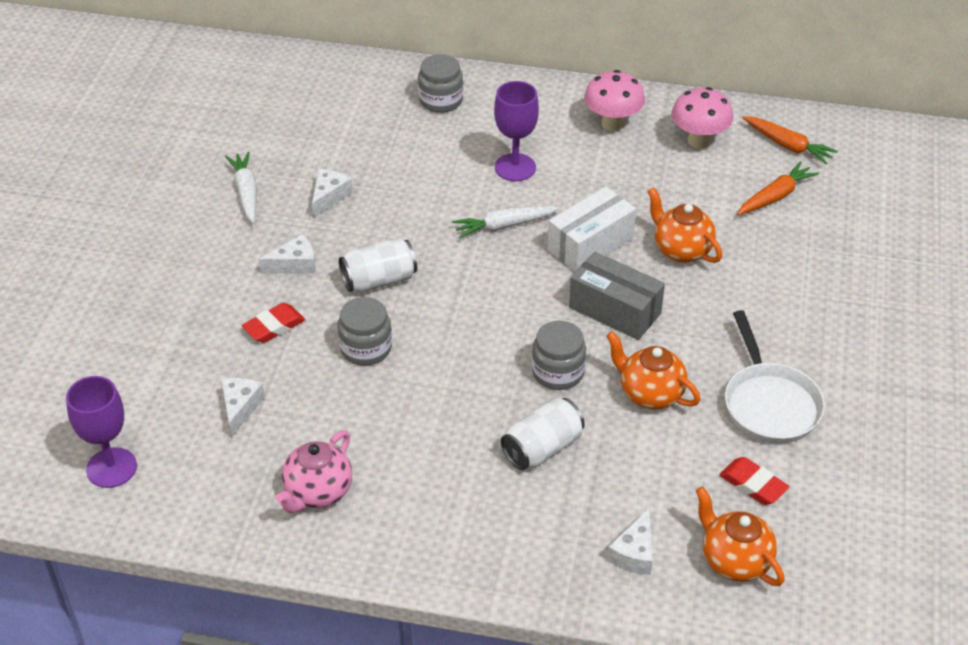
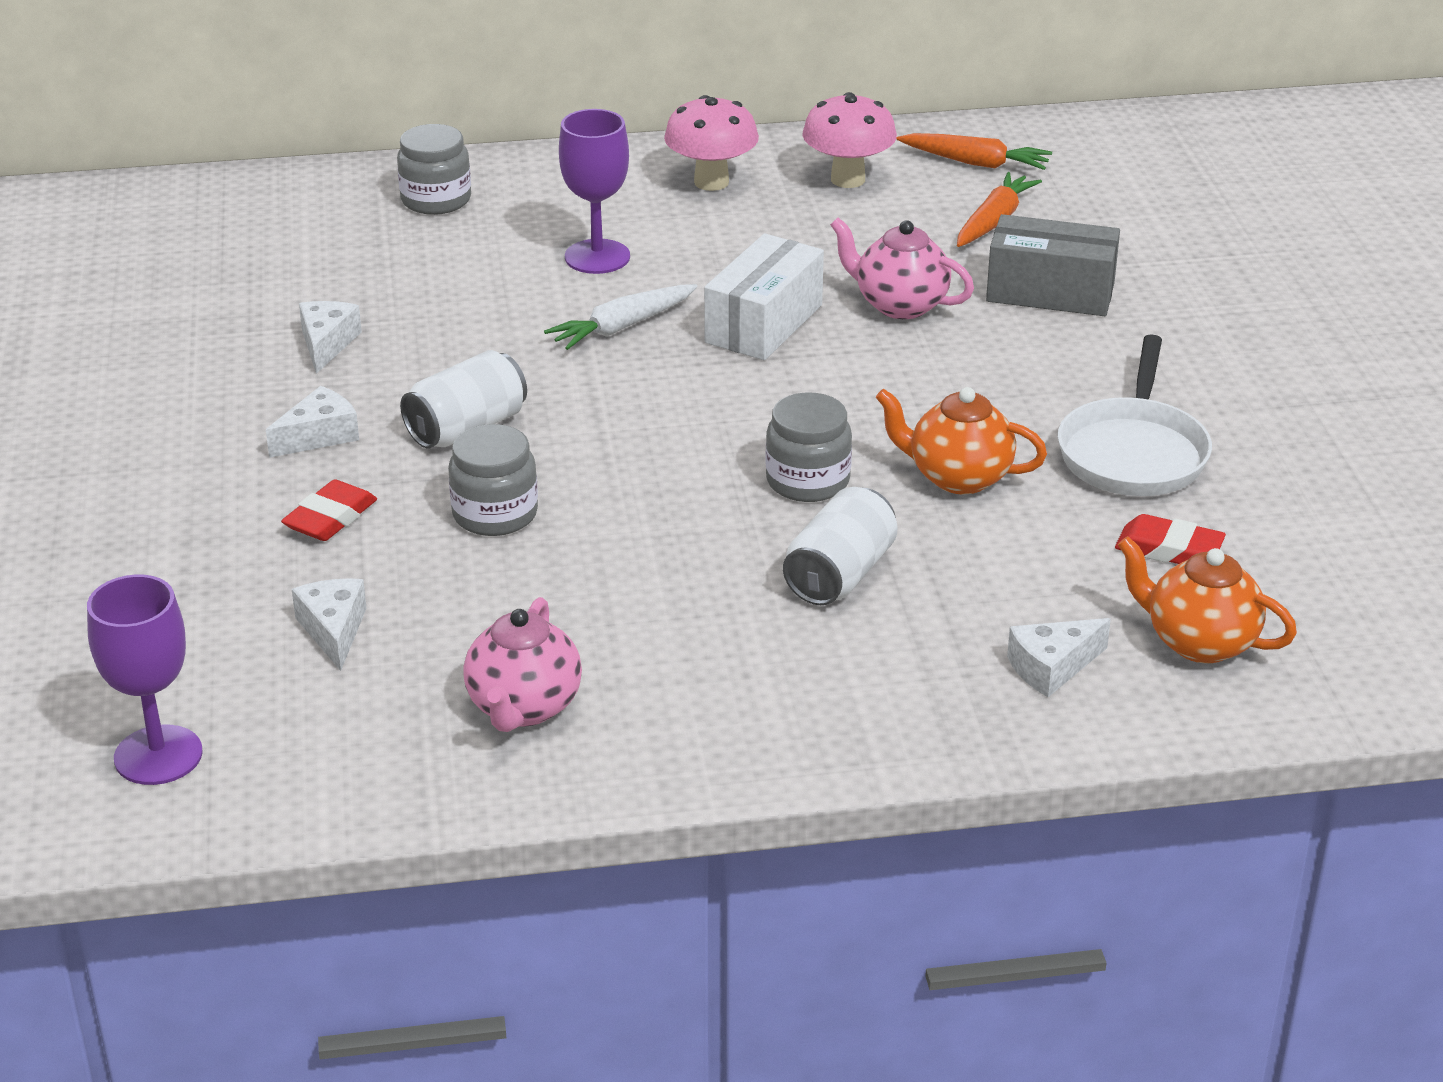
camera: 20 degrees left, 10 degrees down
white carrot [225,152,257,223] -> none
grey box [569,251,665,340] -> grey box moved to [986,214,1120,316]
white cheese [607,509,653,575] -> white cheese turned 60 degrees clockwise [1007,618,1111,697]
orange teapot [648,187,722,263] -> pink teapot [830,218,974,319]
white pan [725,310,825,444] -> white pan turned 45 degrees clockwise [1058,334,1212,496]

